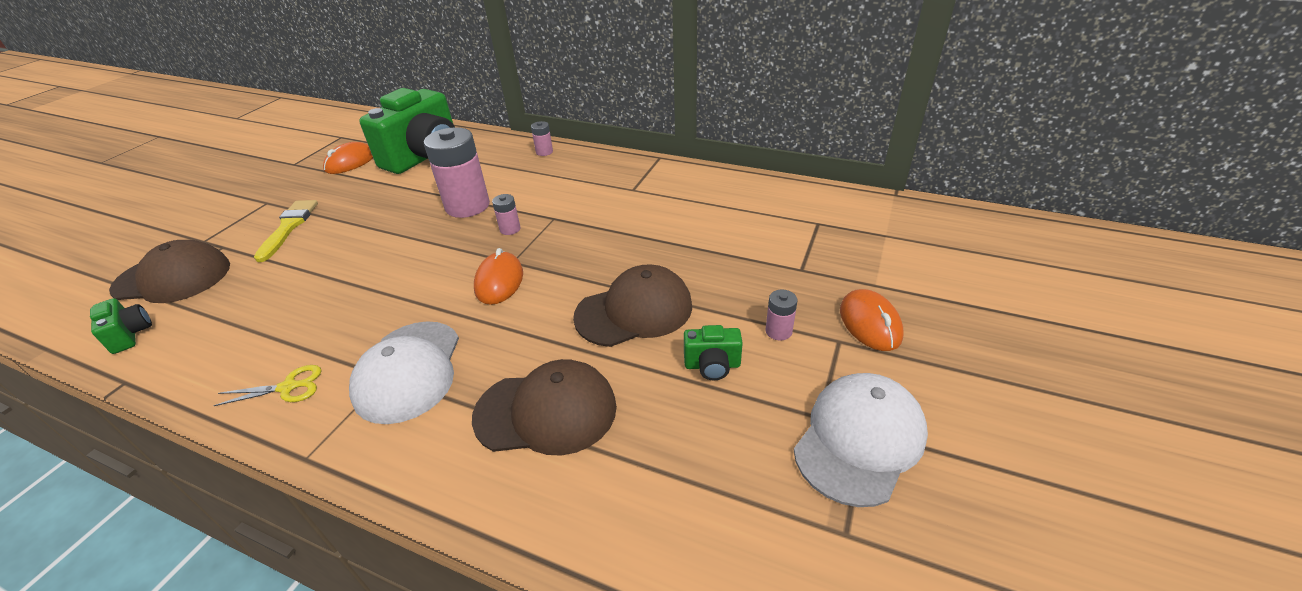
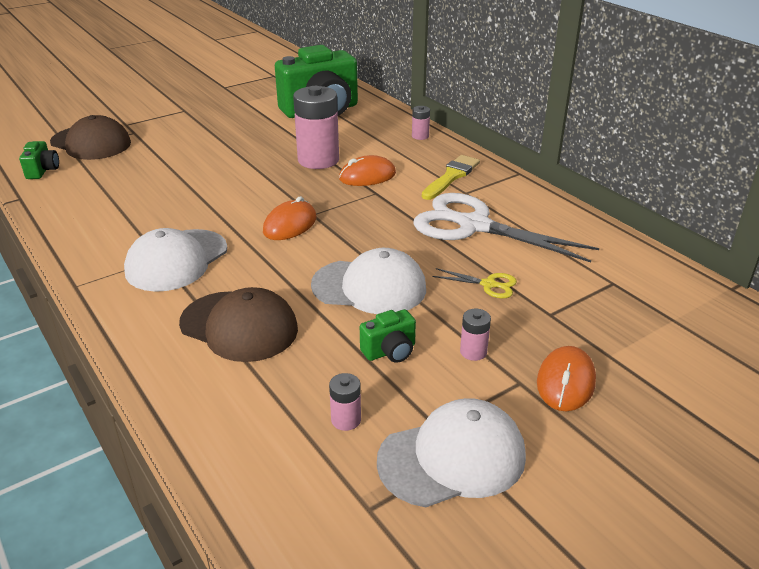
camera: 30 degrees right, 5 degrees down
yellow scissors [213,365,322,406] -> yellow scissors moved to [432,268,517,298]
yellow brush [254,200,318,262] -> yellow brush moved to [422,155,480,200]
orange mouse [323,142,373,174] -> orange mouse moved to [339,155,396,186]
pink battery [492,194,521,235] -> pink battery moved to [329,373,361,431]
brown cap [573,264,692,347] -> white cap [311,248,426,314]
green camera [684,325,743,380] -> green camera turned 60 degrees counterclockwise [360,309,416,363]
none -> white scissors [413,193,599,262]

